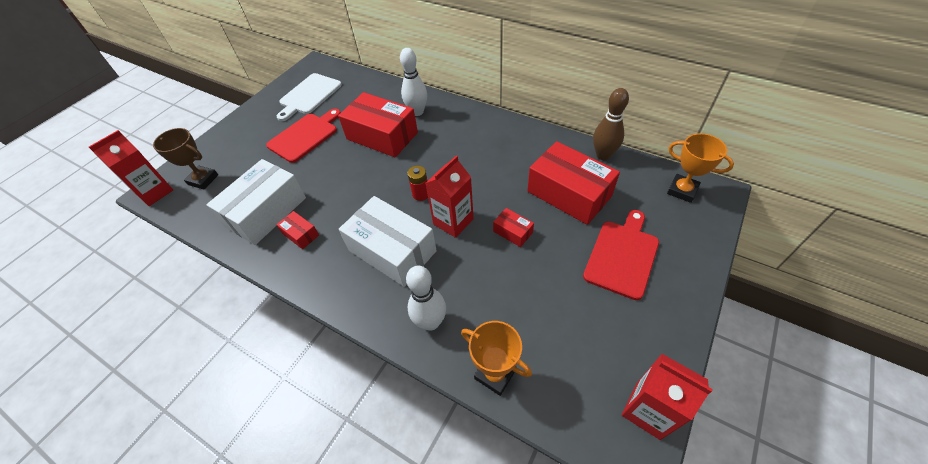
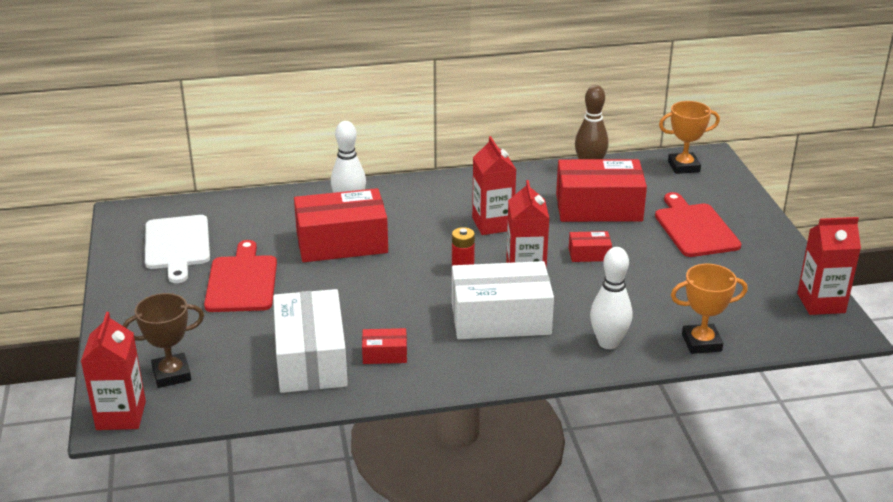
camera: 45 degrees left, 20 degrees down
none -> red carton [472,136,517,235]

